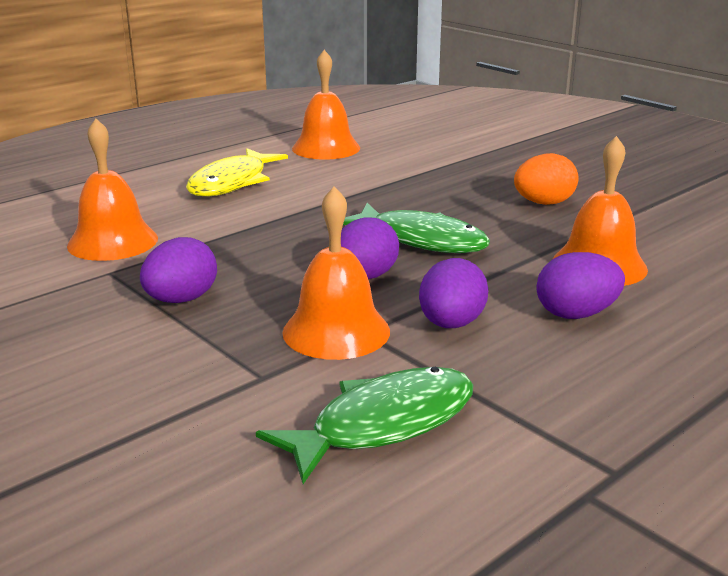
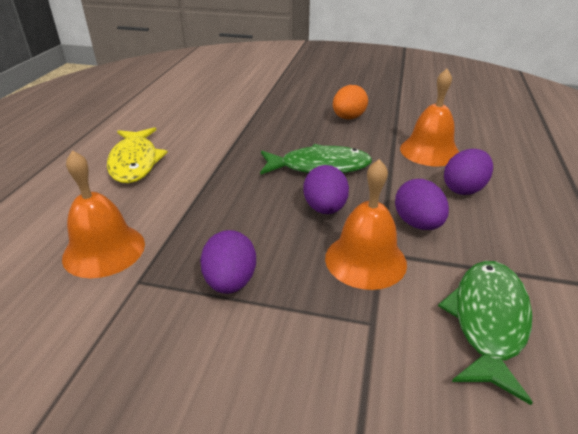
camera: 35 degrees left, 10 degrees up
orange bell [292,50,360,160] -> none

